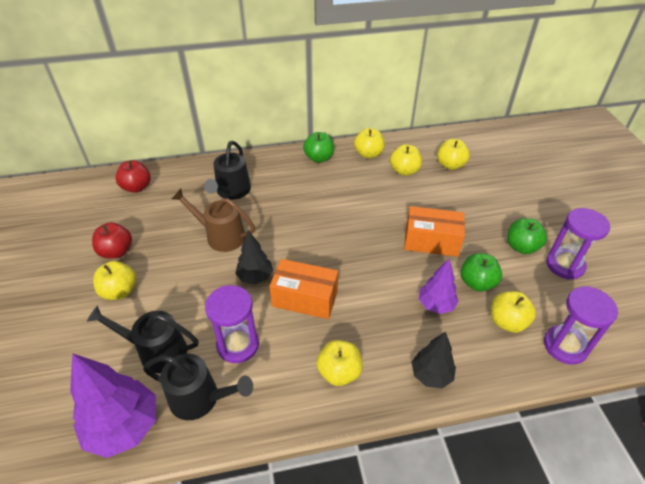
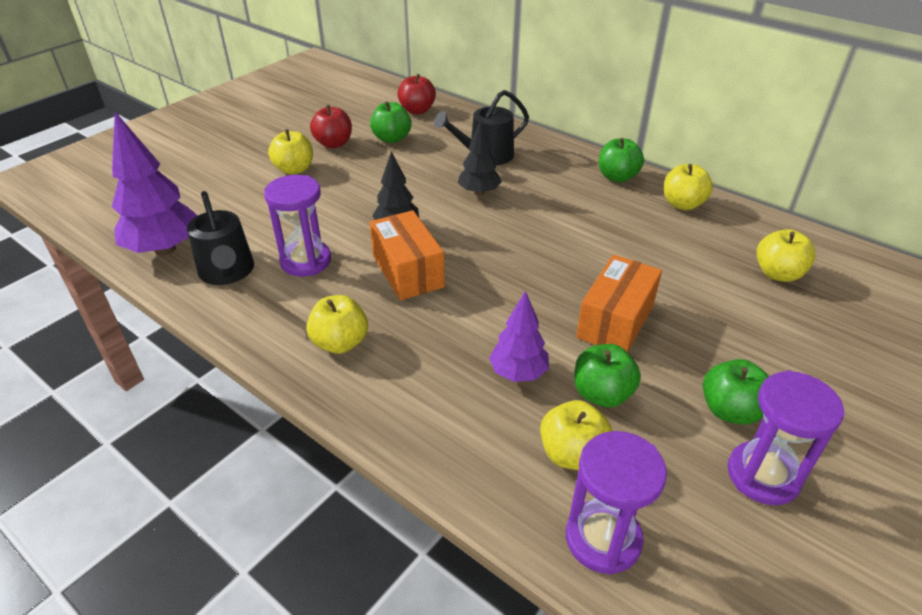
camera: 50 degrees right, 5 degrees down
black watering can [87,305,198,373] -> none
brown watering can [172,189,255,252] -> none
yellow apple [390,144,422,176] -> none
orange box [404,206,465,257] -> orange box turned 60 degrees clockwise [576,255,662,353]
black tree [412,332,456,388] -> black tree moved to [458,120,502,196]
none -> green apple [370,101,411,143]

